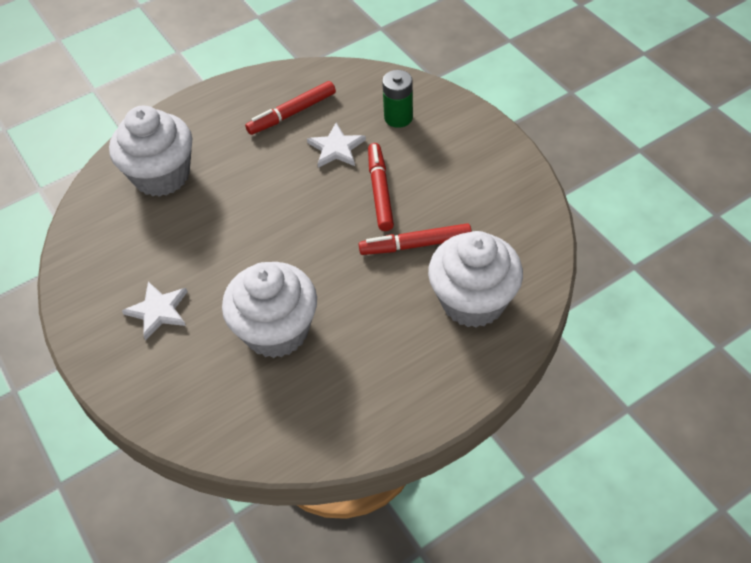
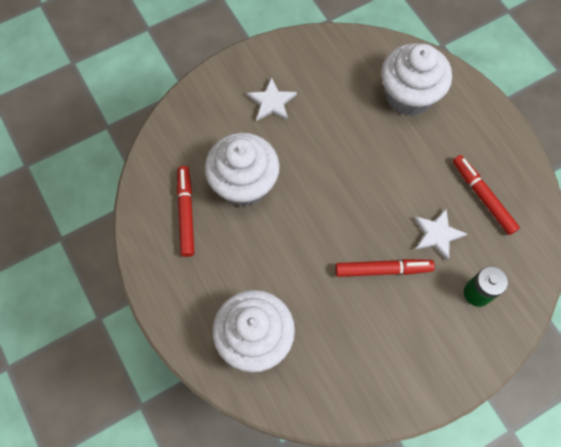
camera: 90 degrees right, 15 degrees up
red marker [359,223,472,255] -> red marker moved to [177,166,194,257]

